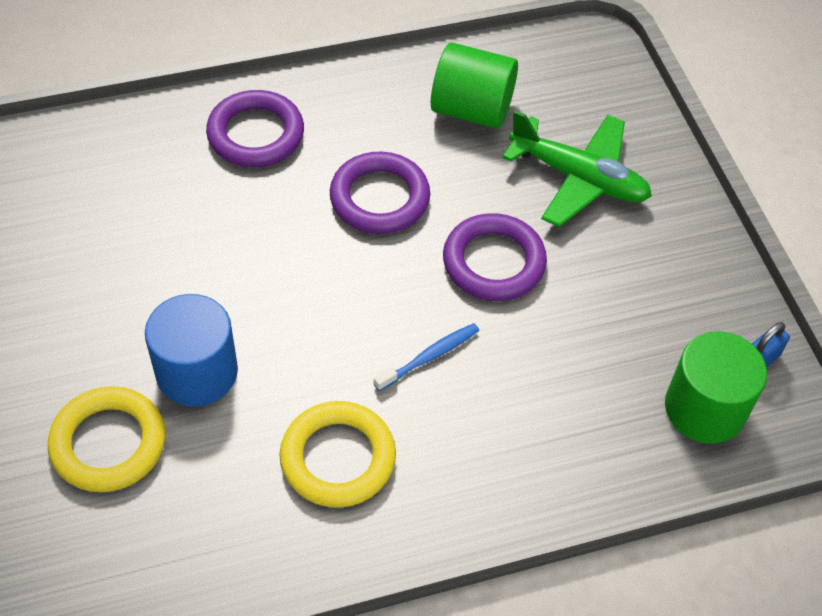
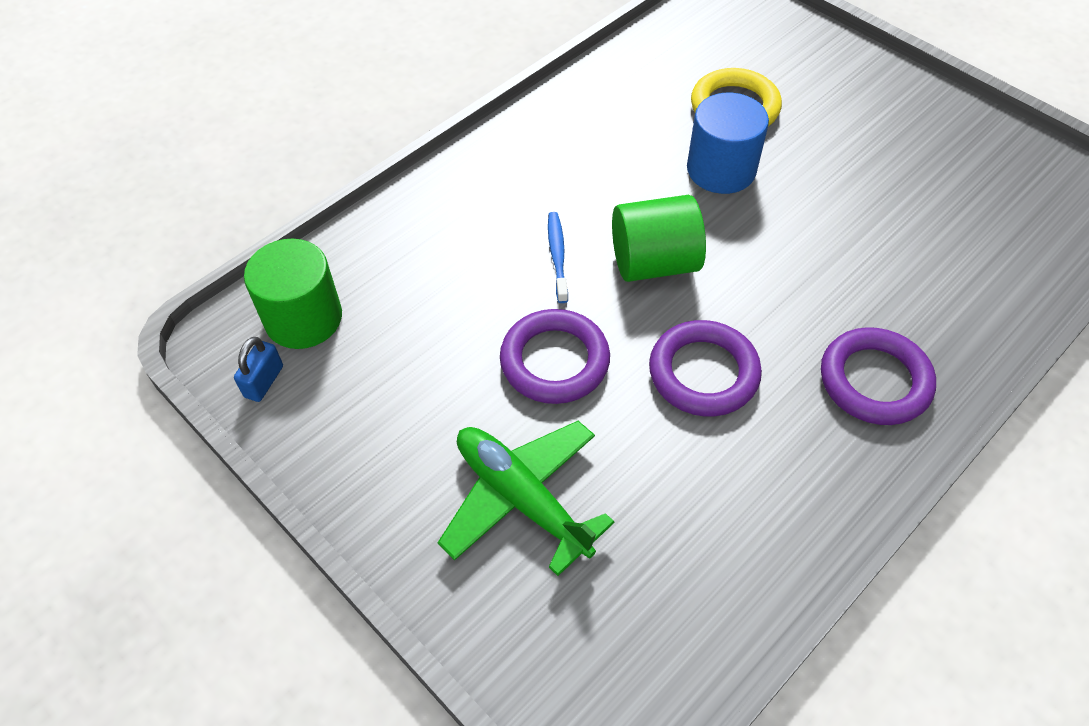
camera: 155 degrees right, 0 degrees up
yellow ring [279,401,396,508] -> none
blue toothbrush [374,323,479,391] -> blue toothbrush turned 150 degrees clockwise [548,212,568,303]
green cylinder [431,42,518,129] -> green cylinder moved to [612,195,706,282]
green plane [502,110,652,227] -> green plane turned 45 degrees clockwise [438,421,615,576]

